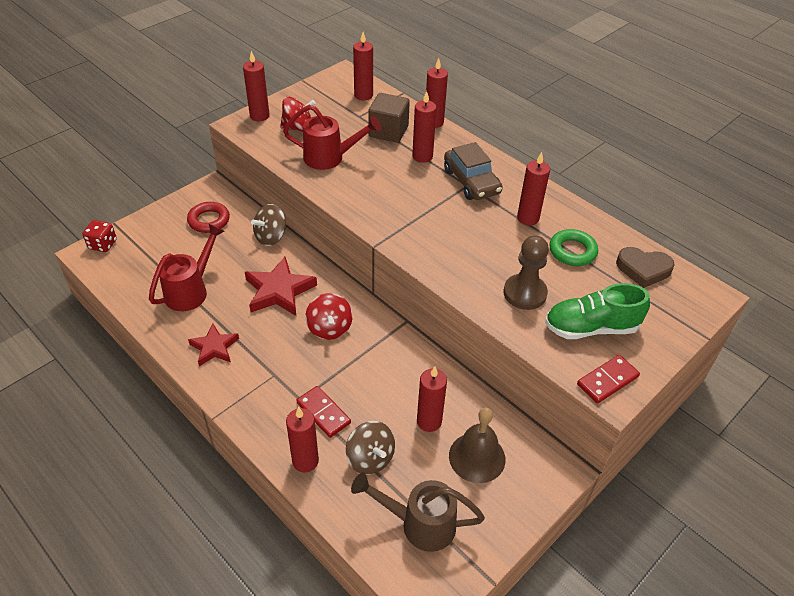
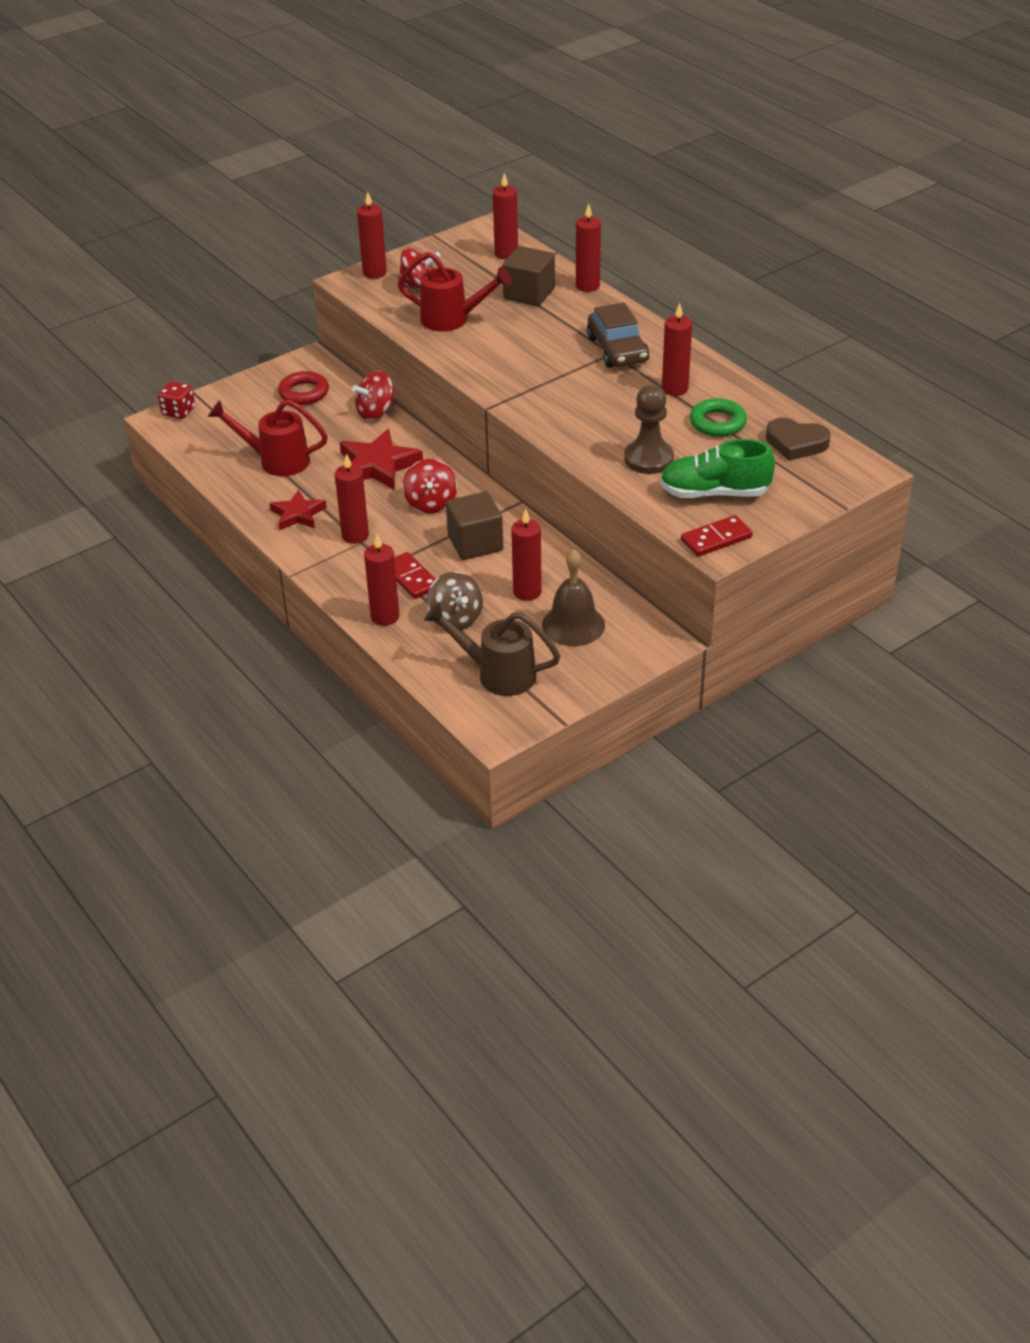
camera: 10 degrees right, 5 degrees down
red watering can [149,224,225,311] -> red watering can turned 120 degrees counterclockwise [208,399,328,476]
brown spinning top [251,204,286,246] -> red spinning top [352,371,395,420]
red candle [412,91,437,163] -> red candle moved to [335,453,369,544]
none -> brown cube [446,491,503,560]

